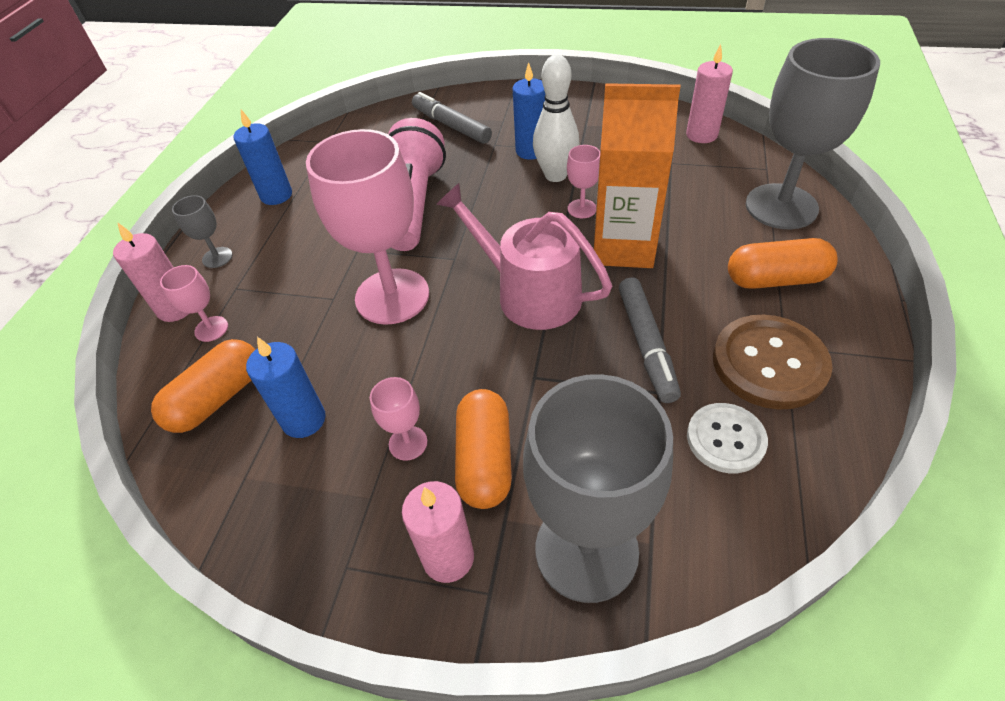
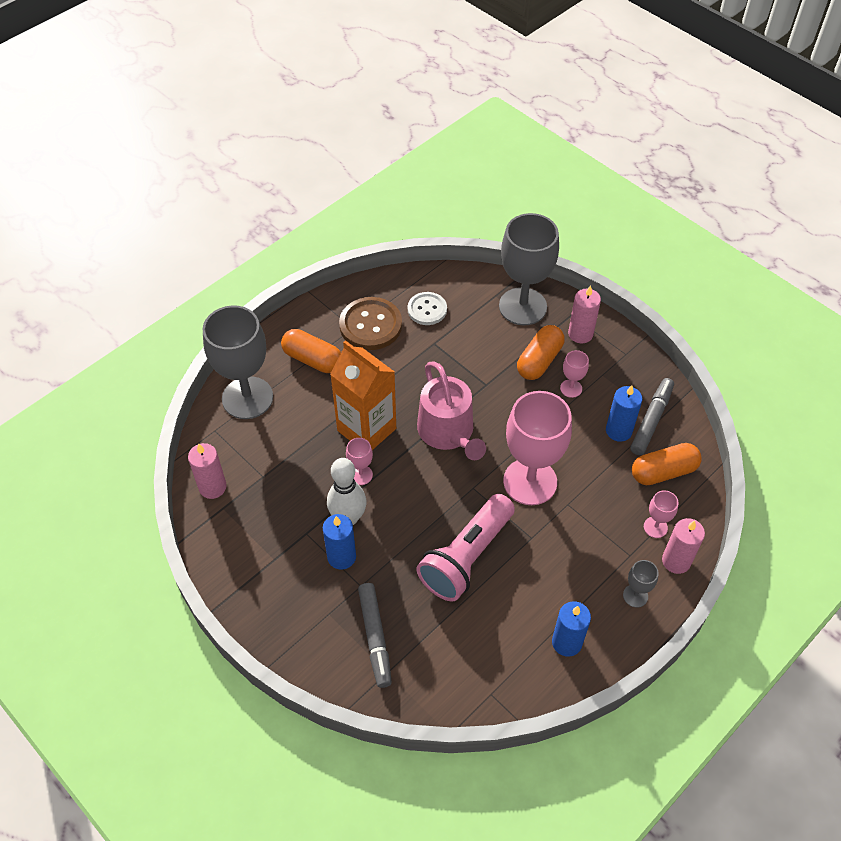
camera: 150 degrees left, 5 degrees up
grey marker [619,277,681,403] -> grey marker moved to [630,378,674,455]

